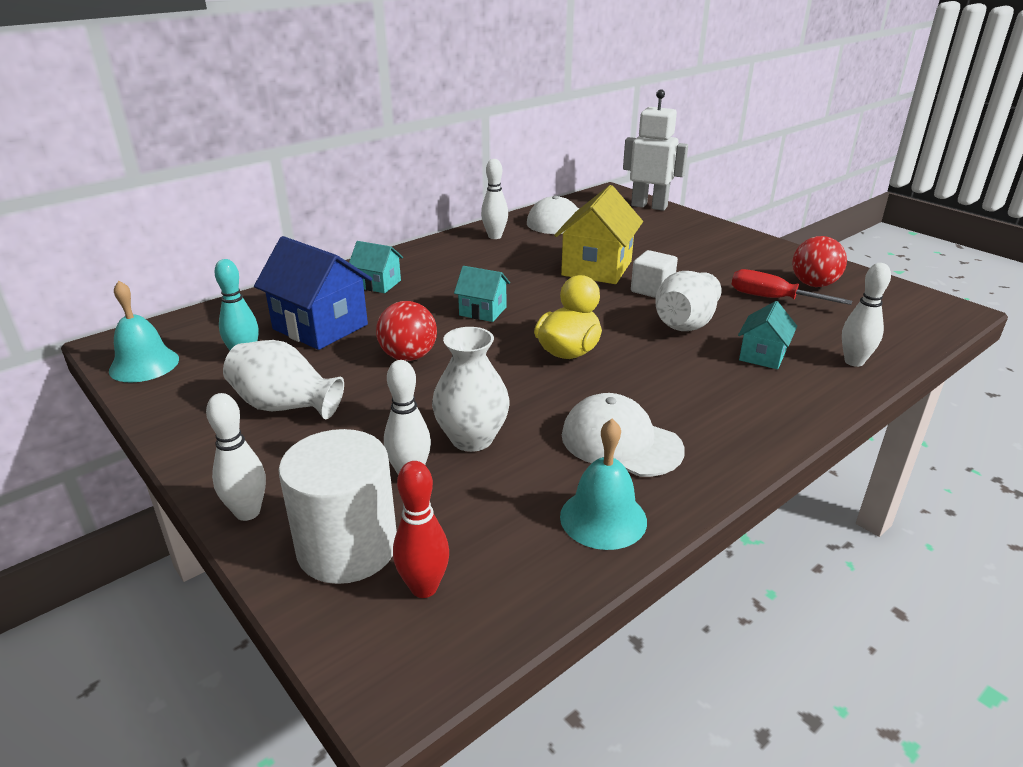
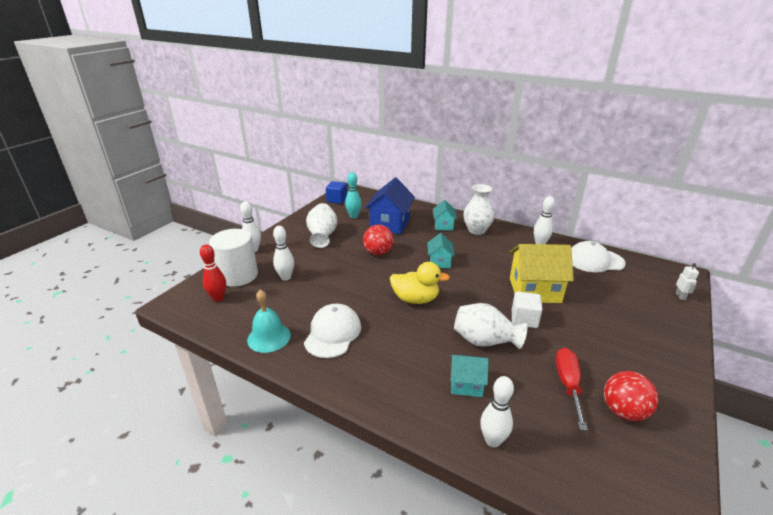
camera: 70 degrees right, 0 degrees up
turquoise bell [109,281,179,382] -> blue cube [326,181,347,204]
white vase [432,327,510,452] -> white vase moved to [463,184,495,235]
white robot [623,89,688,211] -> white robot [675,263,699,300], size x0.41

